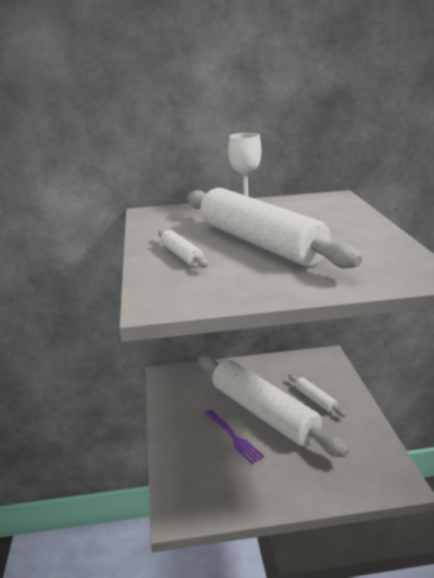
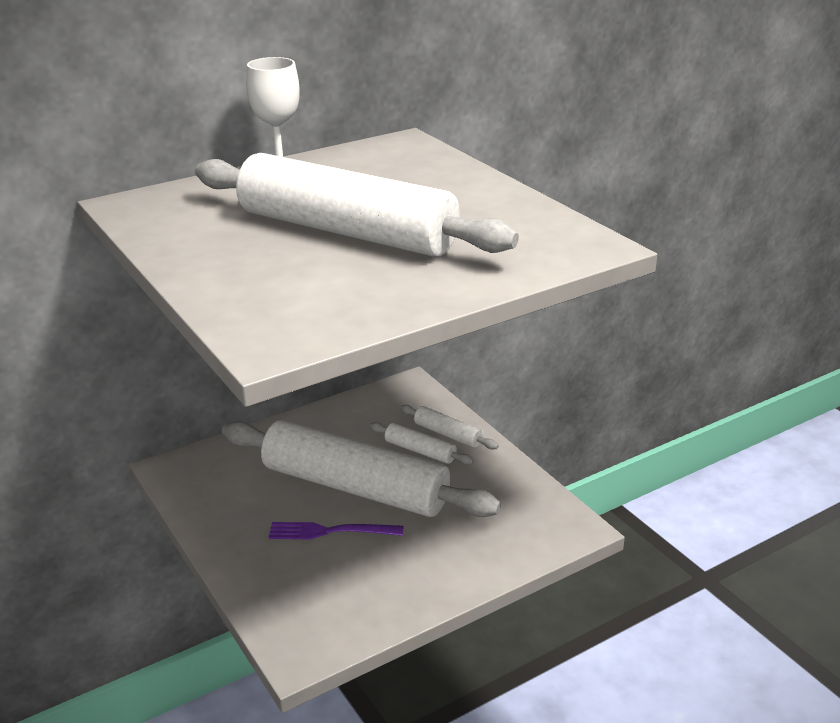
camera: 25 degrees left, 5 degrees up
white rolling pin [158,230,208,268] -> white rolling pin moved to [400,405,499,450]
purple fork [204,410,264,464] -> purple fork turned 150 degrees clockwise [269,522,403,539]

